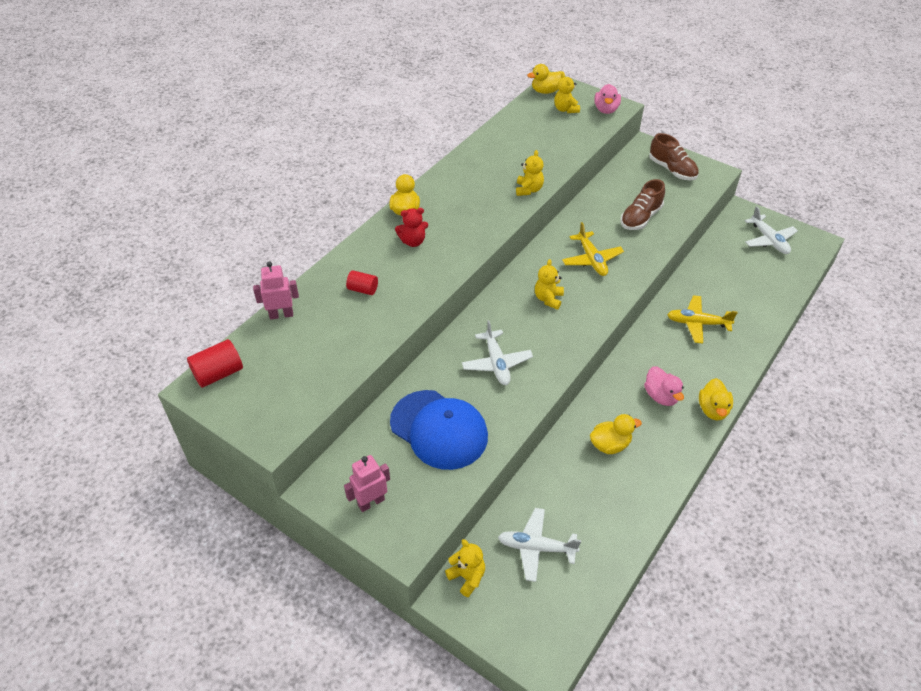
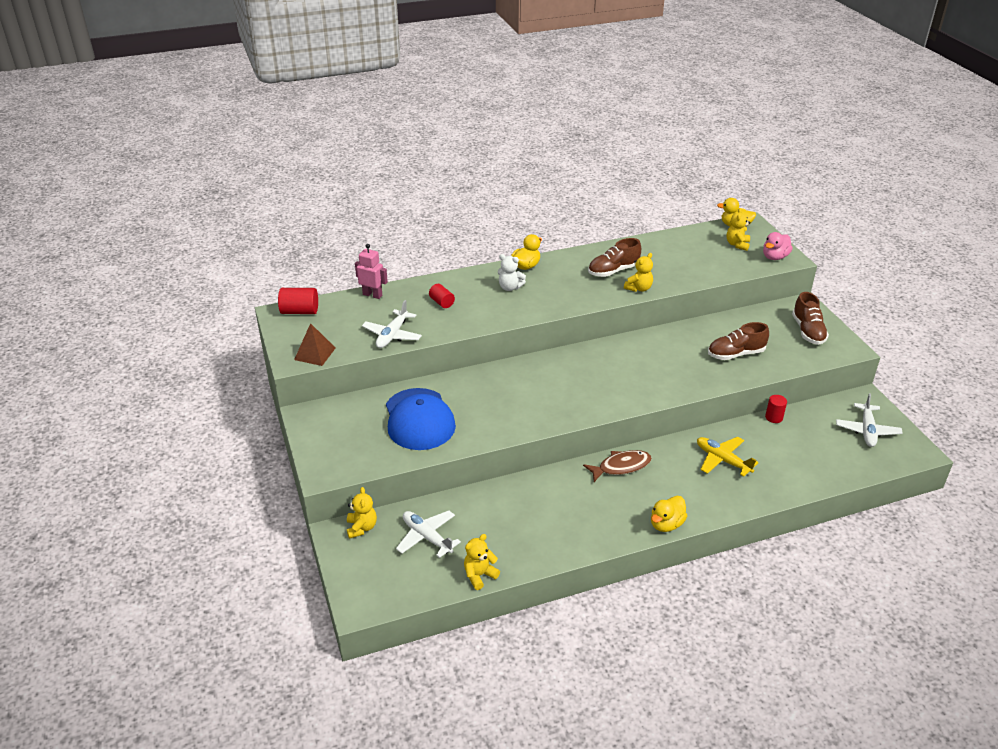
camera: 35 degrees right, 10 degrees down
pink robot [344,455,390,512] -> none
red teddy bear [395,208,428,247] -> white teddy bear [498,254,526,291]
white plane [462,320,533,385] -> white plane moved to [362,300,422,348]
yellow teddy bear [535,259,564,310] -> yellow teddy bear moved to [464,534,500,590]
yellow plane [562,222,624,276] -> none
yellow duck [590,414,642,454] -> none
pink duck [644,366,684,406] -> none
none -> brown pyramid [294,323,335,366]
none -> brown fish [583,450,652,482]
none -> brown shoe [588,238,641,277]
none -> red cylinder [765,395,787,423]

